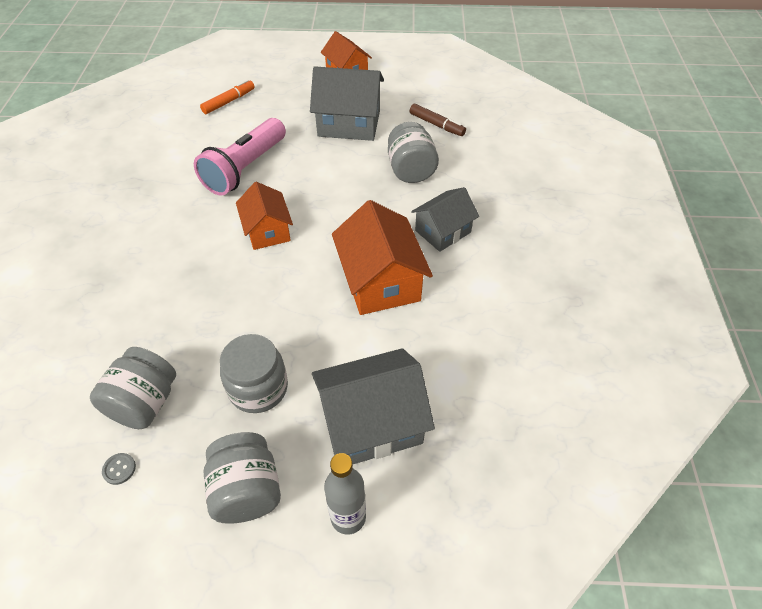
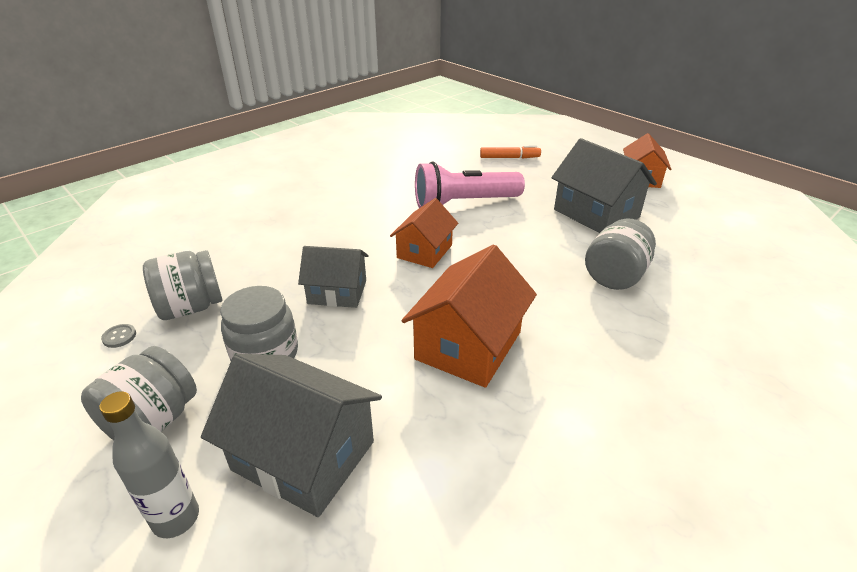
camera: 45 degrees right, 15 degrees down
brown marker [410,104,466,136] -> none
grey house [411,187,479,252] -> grey house moved to [298,246,369,308]

